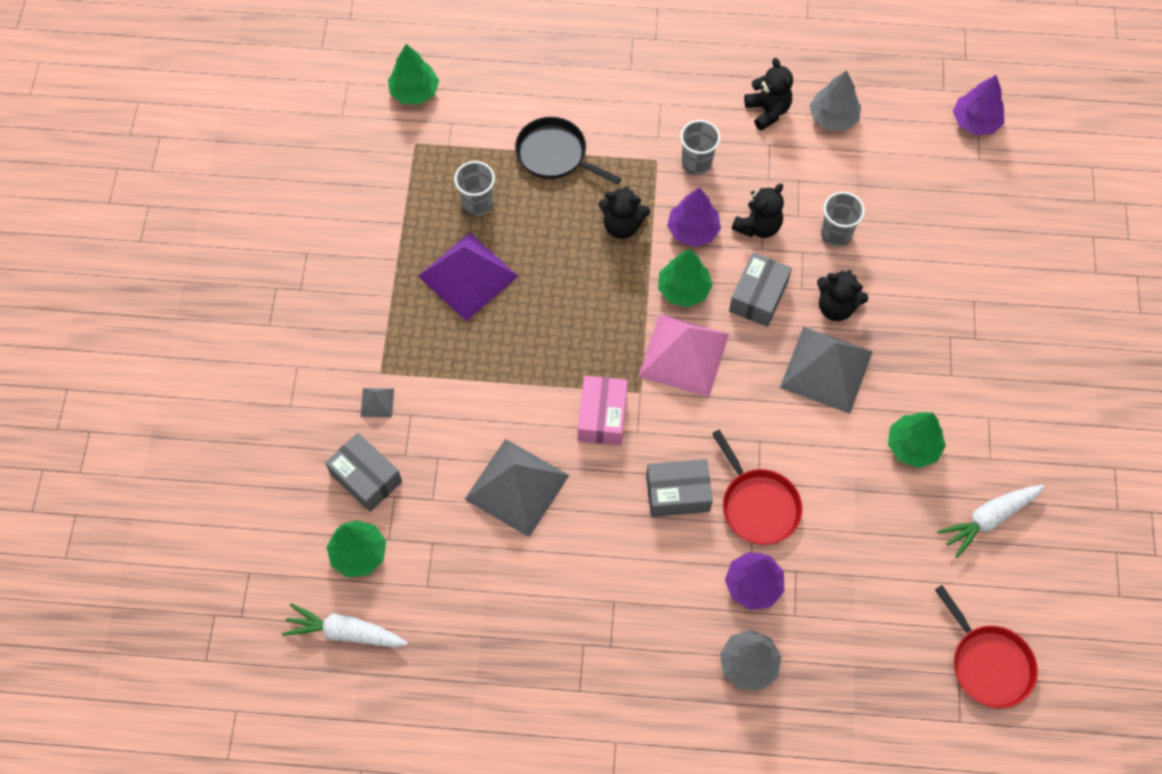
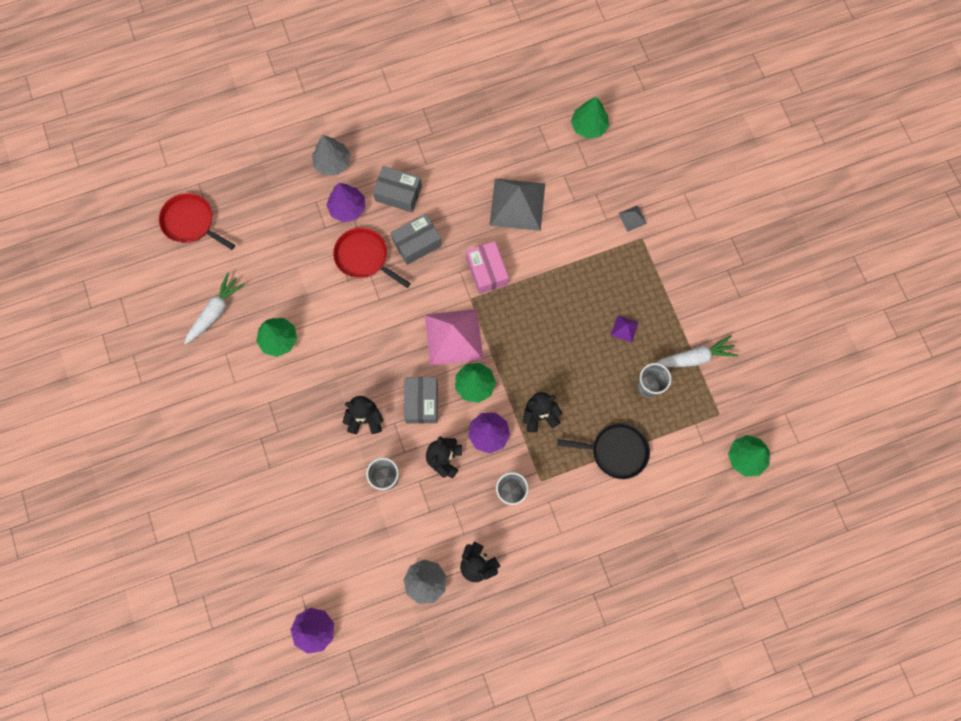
camera: 155 degrees right, 10 degrees up
white carrot [282,603,408,647] -> white carrot moved to [656,335,738,367]
grey box [325,433,402,512] -> grey box moved to [373,166,422,212]
purple pyramid [418,233,518,321] -> purple pyramid [611,315,638,343], size x0.42
grey pyramid [780,327,873,414] -> none

